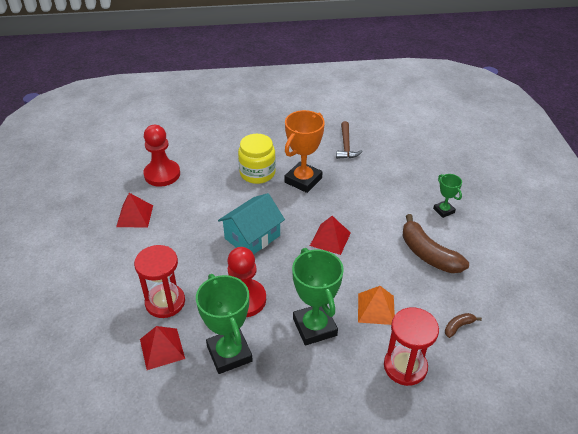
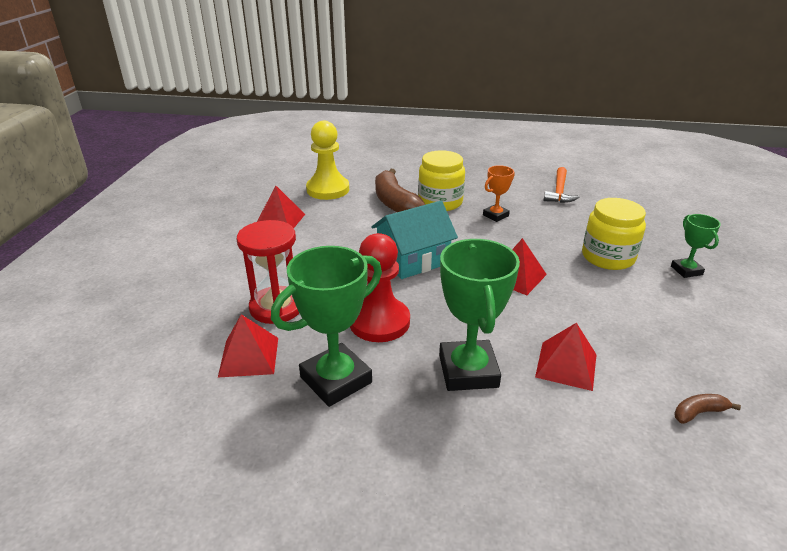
camera: 15 degrees right, 10 degrees down
red pawn [144,125,180,187] -> yellow pawn [306,121,349,200]
green trophy [196,274,253,374] -> green trophy turned 60 degrees clockwise [271,246,382,407]
orange trophy [285,110,325,193] -> orange trophy [483,165,515,222], size x0.53
brown hammer [336,121,363,159] -> orange hammer [543,167,579,203]
orange pyramid [358,286,395,325] -> red pyramid [535,323,597,391]
red hourglass [384,307,439,386] -> none
brown banana [402,214,469,273] -> brown banana moved to [375,169,426,212]
none -> yellow jar [582,198,646,270]

